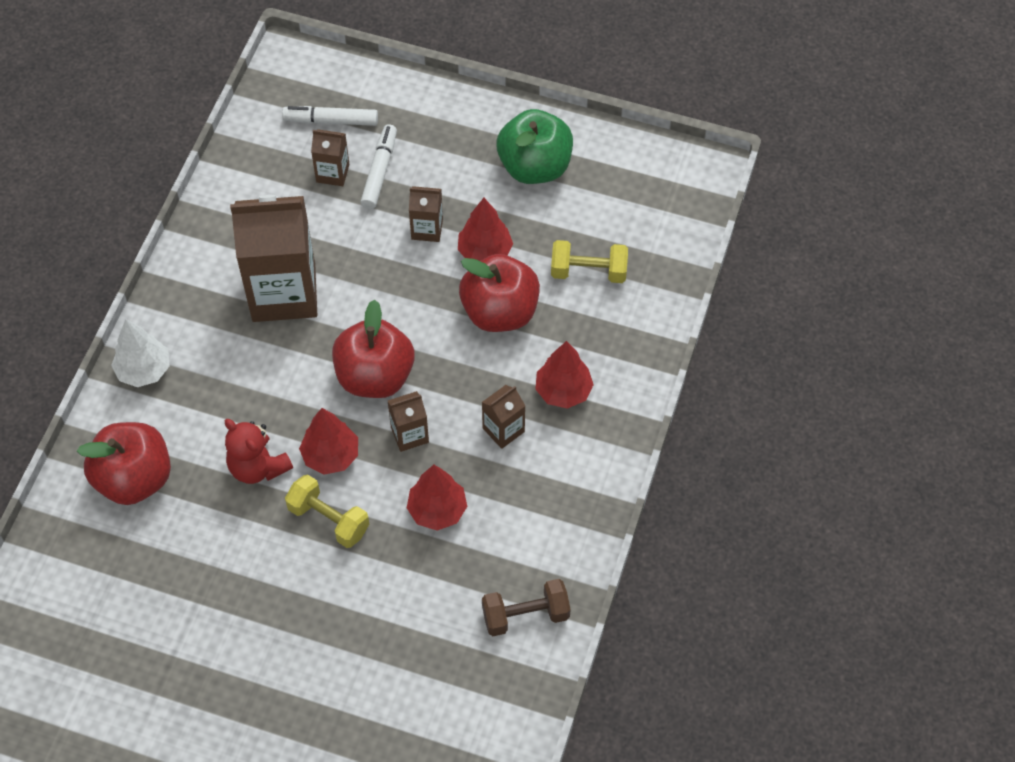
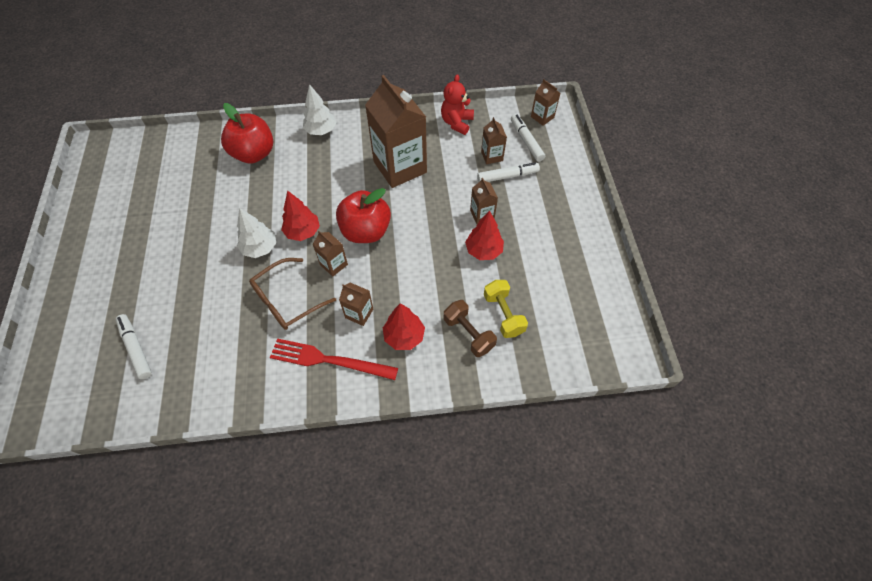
camera: 65 degrees right, 0 degrees up
red teddy bear [225,419,293,484] -> red teddy bear moved to [441,74,474,135]
yellow dumbbell [285,474,369,548] -> white tree [237,208,276,258]
red tree [407,465,467,531] -> brown glasses [249,258,336,330]
red apple [459,254,540,332] -> none
brown dumbbell [482,579,571,636] -> brown dumbbell moved to [444,300,497,357]
green apple [497,109,573,184] -> none
none -> white marker [116,314,152,379]
none -> red fork [270,338,398,380]
none -> brown carton [531,79,560,126]

